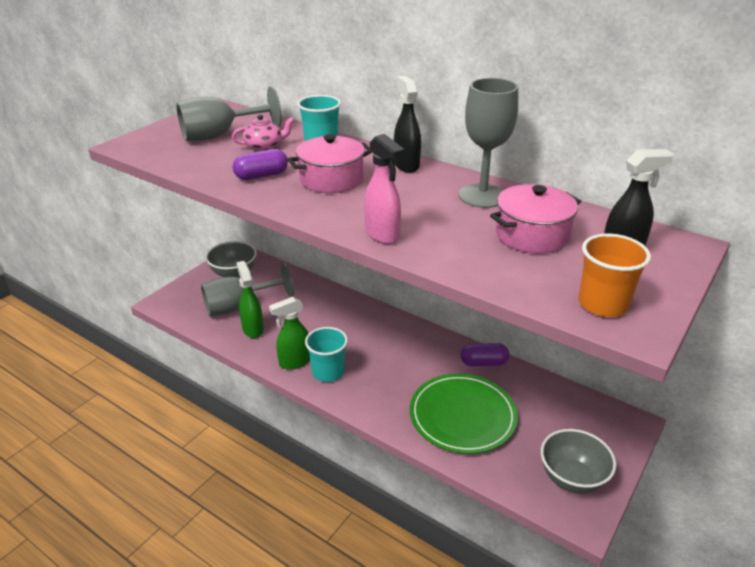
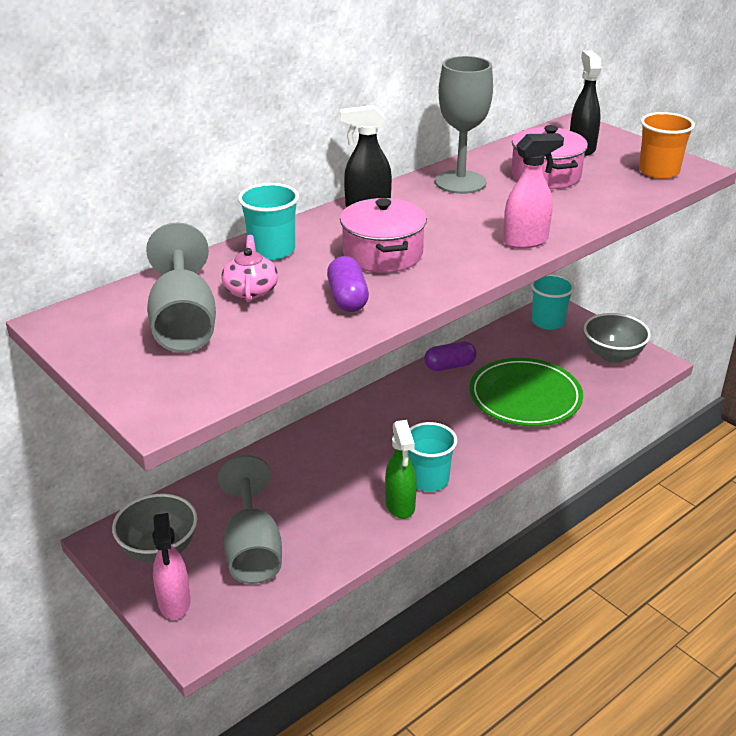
camera: 75 degrees left, 0 degrees up
green spray bottle [236,261,264,338] -> none
purple capsule [461,343,510,366] -> purple capsule turned 60 degrees clockwise [424,341,477,371]
none -> pink spray bottle [152,513,191,620]
none -> turquoise cup [531,274,575,330]

